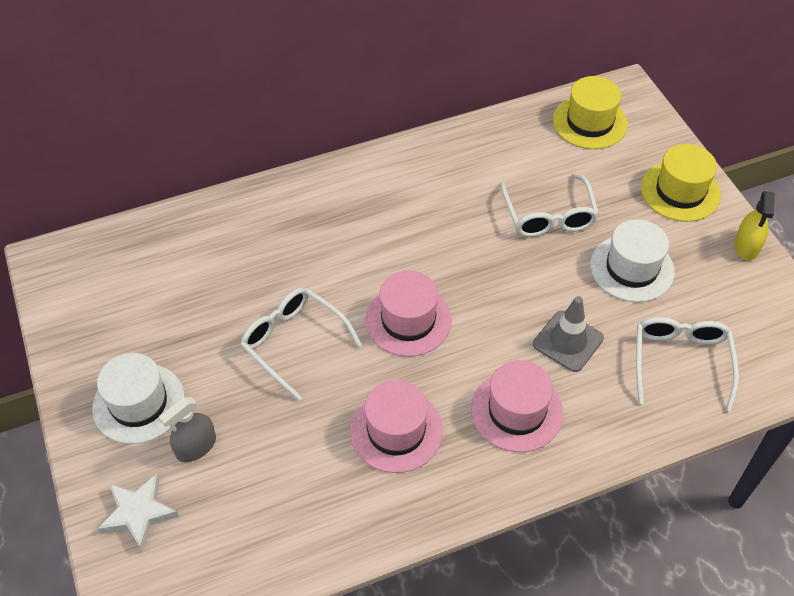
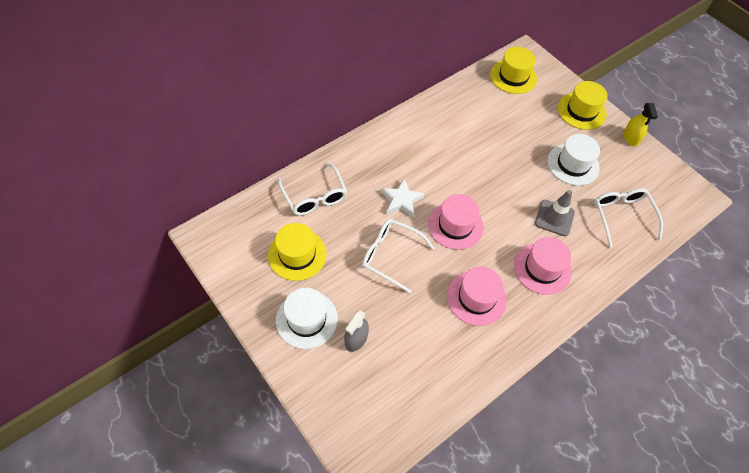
camera: 20 degrees left, 5 degrees up
white star [97,474,179,552] -> white star moved to [381,178,425,218]
white glasses [500,173,599,237] -> white glasses moved to [278,162,347,215]
none -> yellow hat [268,223,327,281]

